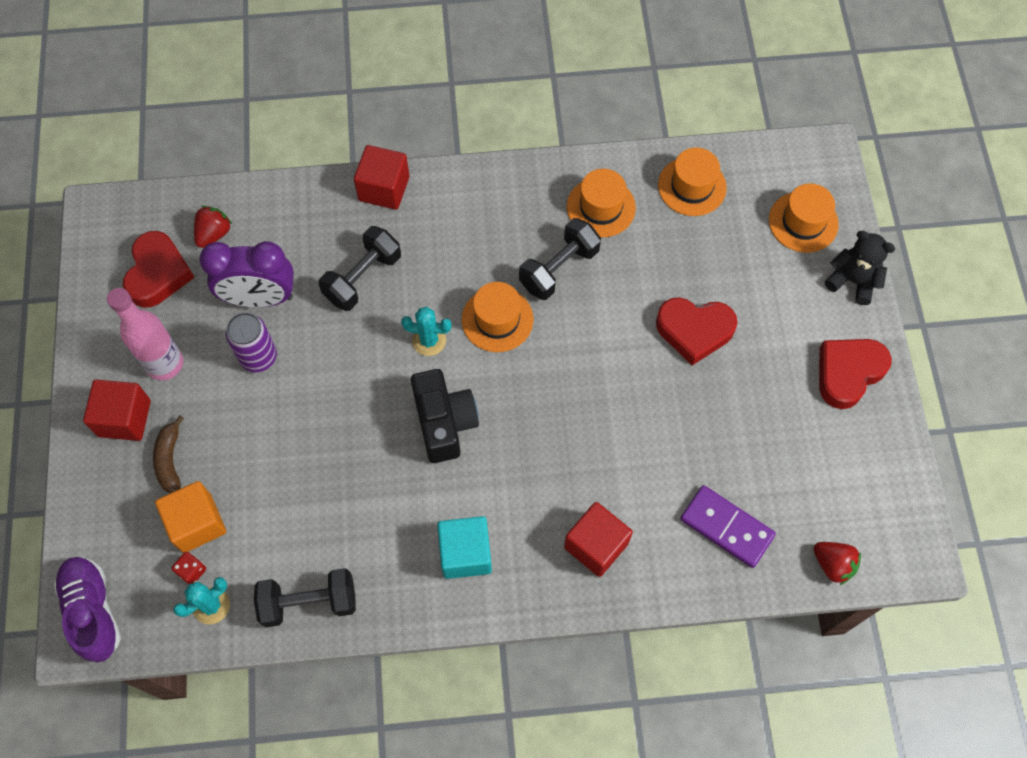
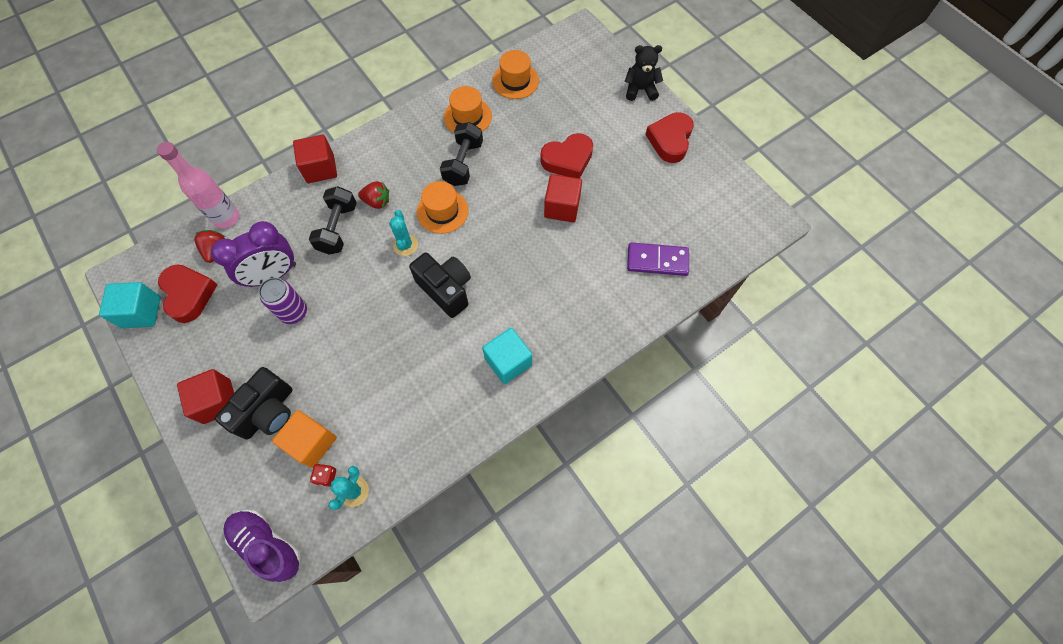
camera: 30 degrees left, 0 degrees up
pink bottle [107,288,183,380] -> pink bottle moved to [157,142,239,228]
brown banana [153,415,184,494] -> black camera [215,367,292,440]
black dumbbell [254,568,356,627] -> none
turquoise cactus [401,307,452,356] -> turquoise cactus turned 75 degrees counterclockwise [389,210,418,256]
red cube [564,502,633,577] -> red cube moved to [544,174,582,222]
orange hat [769,183,839,253] -> none
red strawberry [814,542,861,585] -> red strawberry moved to [358,181,389,209]
none -> turquoise cube [99,282,160,328]

